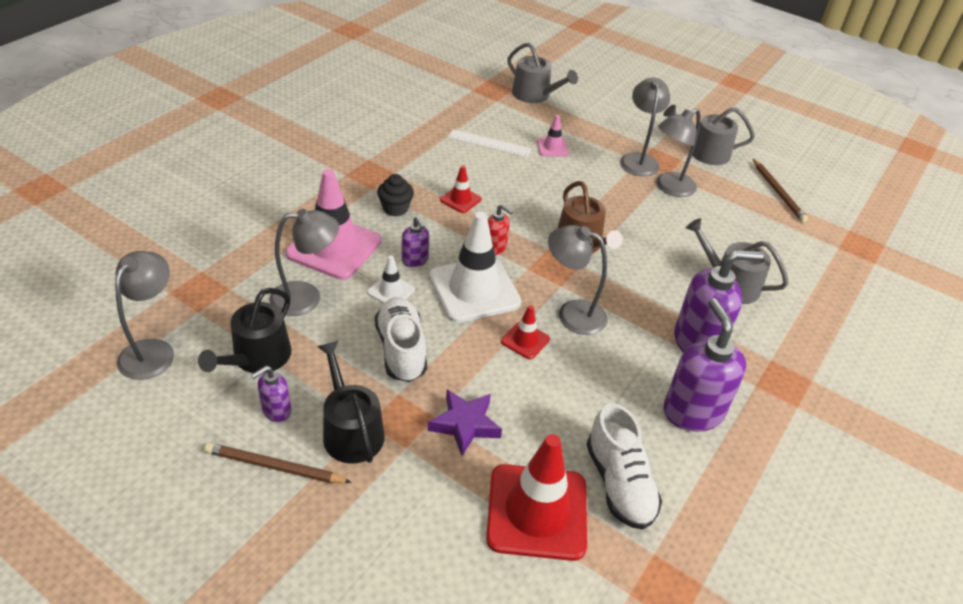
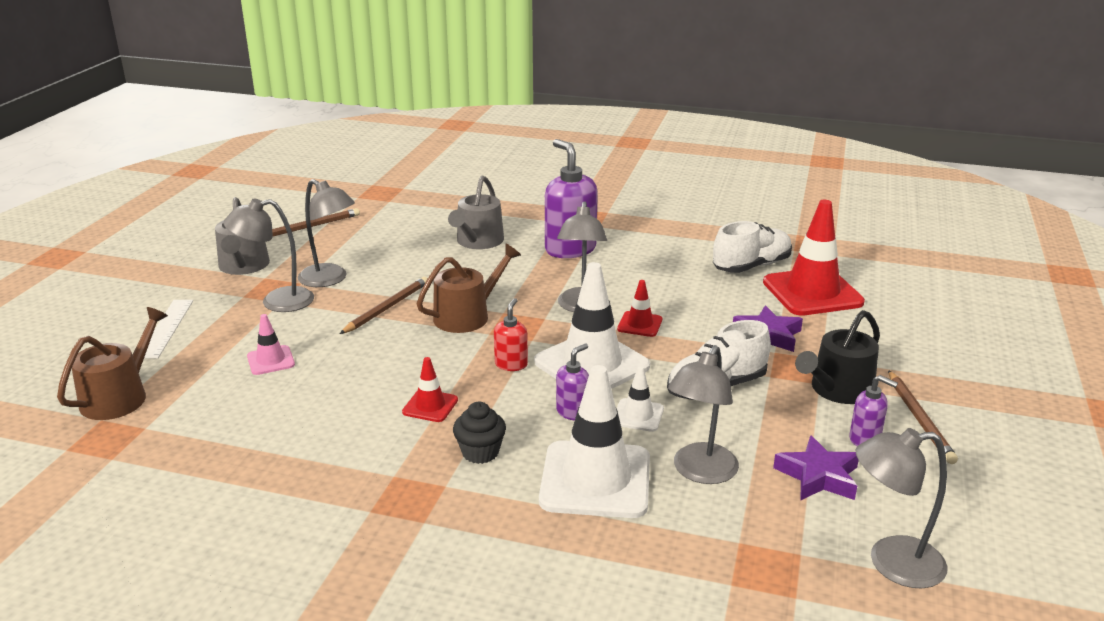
camera: 105 degrees left, 15 degrees down
black watering can [198,288,291,374] -> purple star [773,435,859,501]
grey lamp [269,209,339,316] -> grey lamp turned 120 degrees counterclockwise [668,345,739,484]
pink traffic cone [286,169,381,280] -> white traffic cone [539,365,650,518]
white ruler [448,129,532,157] -> white ruler moved to [144,300,193,358]
grey watering can [507,42,578,103] -> brown watering can [57,307,168,420]
purple soap dispenser [663,298,747,432] -> none
none -> brown pencil [340,277,428,334]

